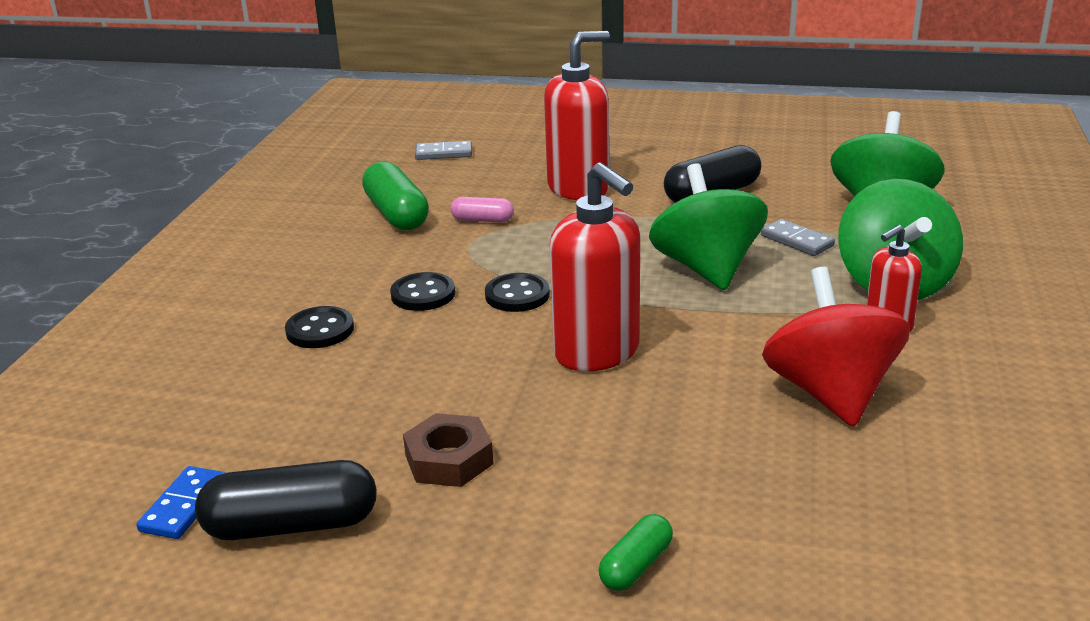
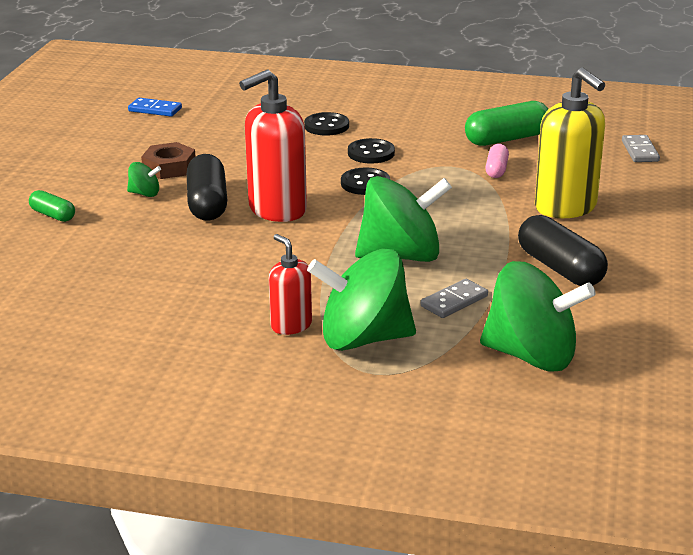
camera: 90 degrees right, 0 degrees up
black capsule [195,460,377,540] -> black capsule moved to [187,154,227,221]
red soap dispenser [544,31,610,200] -> yellow soap dispenser [535,67,606,218]
red spinning top [762,267,910,427] -> none
none -> green spinning top [127,162,161,197]

